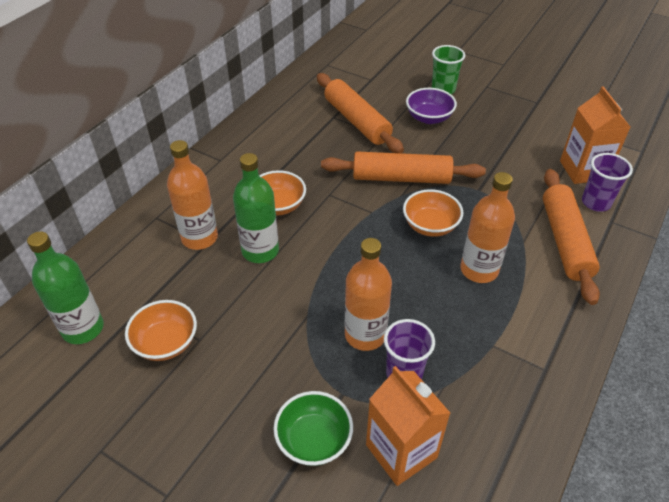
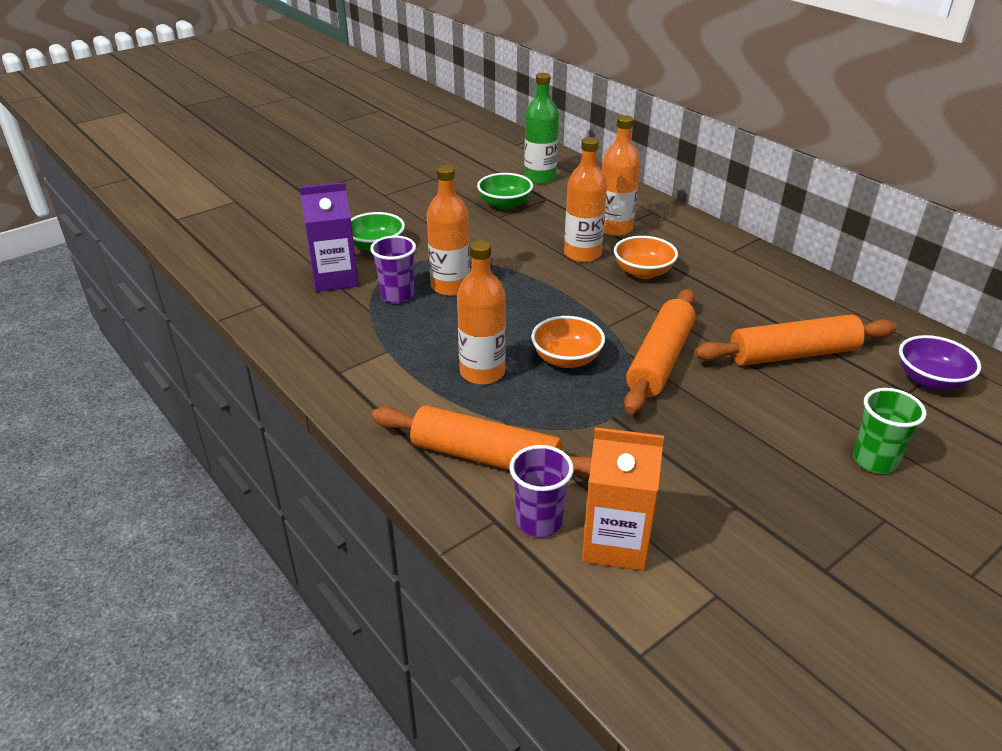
camera: 110 degrees right, 10 degrees down
orange bowl [125,300,197,361] -> green bowl [477,173,533,210]
green bottle [233,153,279,263] -> orange bottle [564,137,607,262]
orange carton [366,366,450,486] -> purple carton [299,182,359,292]
purple bowl [406,88,457,124] -> purple bowl moved to [899,335,981,390]

